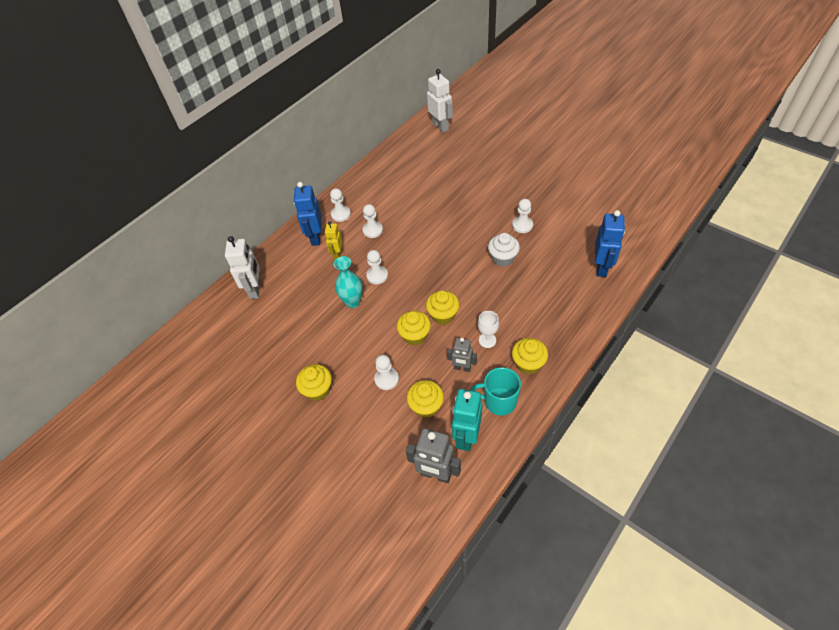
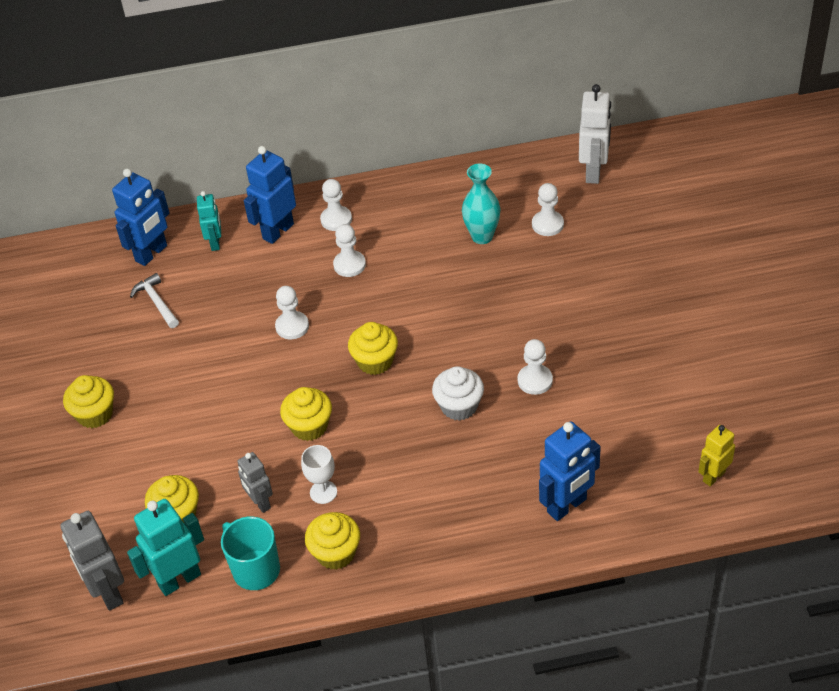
camera: 40 degrees right, 5 degrees down
white robot [225,236,260,299] -> blue robot [112,169,170,266]
yellow robot [325,221,343,260] -> yellow robot moved to [698,425,735,487]
turquoise vase [334,256,363,308] -> turquoise vase moved to [462,164,500,244]
white pawn [374,355,399,390] -> white pawn moved to [532,183,564,236]
yellow cupcake [397,311,431,346] -> yellow cupcake moved to [348,322,398,375]
none -> white hammer [130,273,179,328]
none -> turquoise robot [197,191,221,251]

